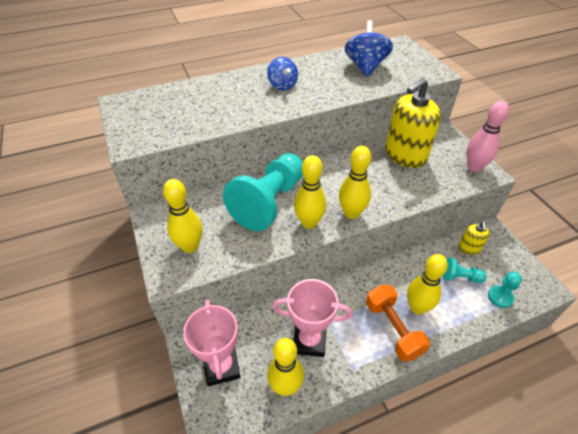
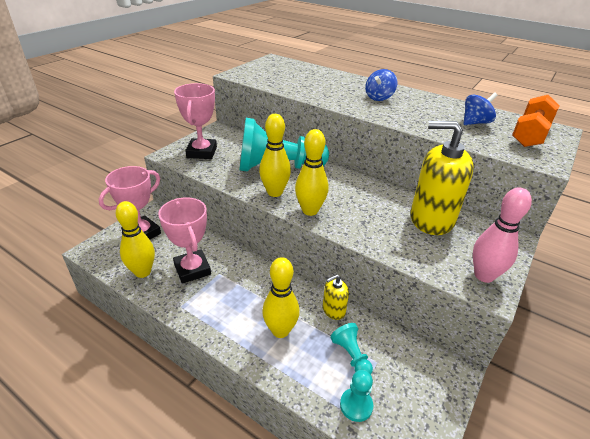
camera: 55 degrees right, 10 degrees down
yellow bowling pin [163,179,203,253] -> pink trophy [174,83,217,159]
blue spinning top [345,20,393,77] -> blue spinning top [463,93,497,125], size x0.65
orange dumbbell [366,285,430,362] -> orange dumbbell moved to [512,95,560,147]
yellow soap dispenser [459,221,490,255] -> yellow soap dispenser moved to [323,274,349,320]

